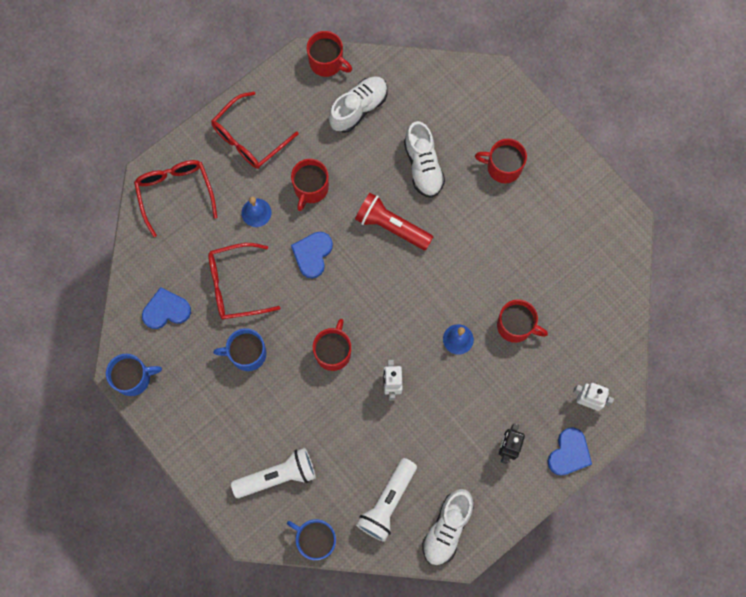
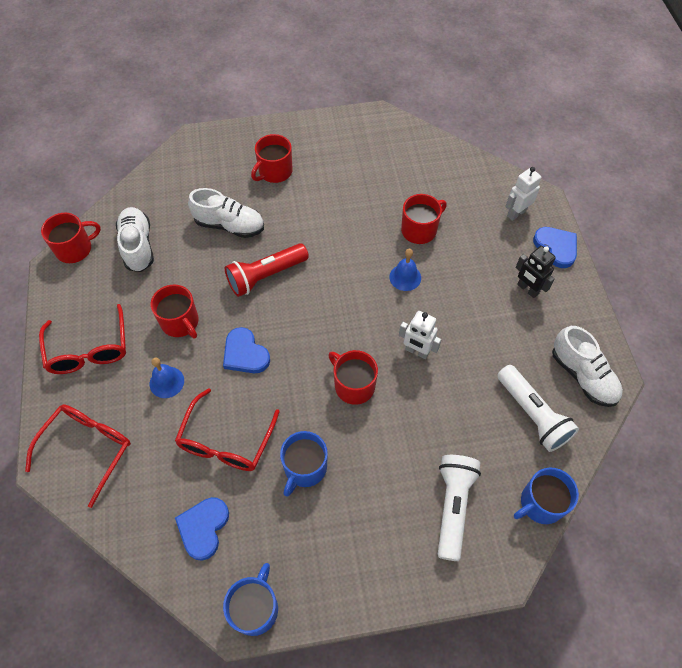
camera: 60 degrees left, 15 degrees down
red glasses [134,160,217,237] -> red glasses turned 105 degrees clockwise [25,404,131,508]

